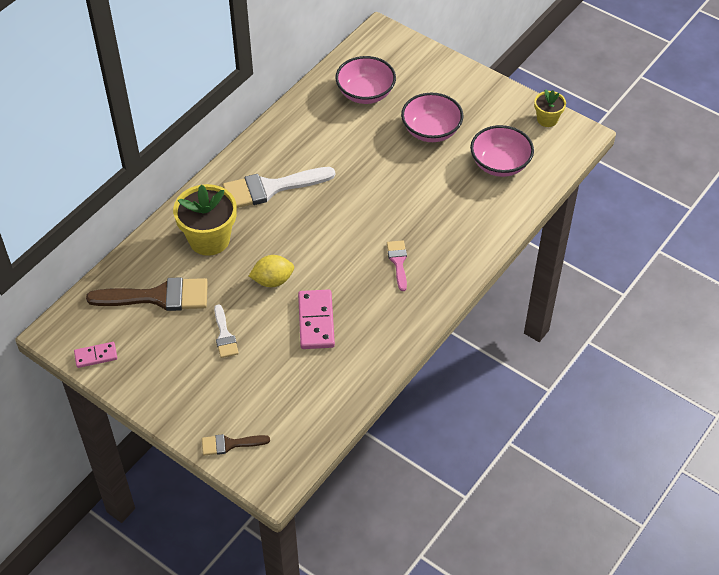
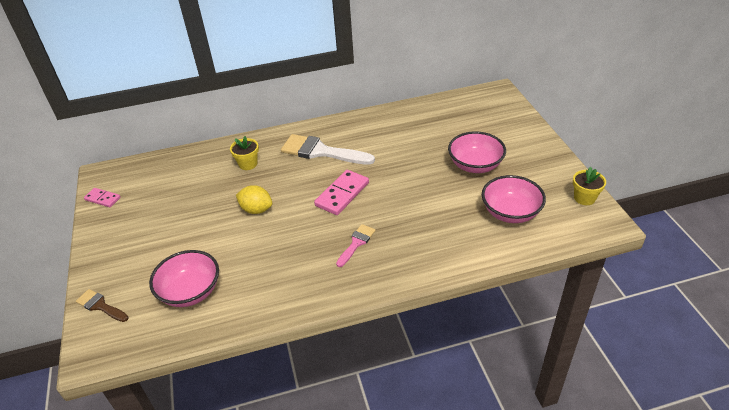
camera: 40 degrees right, 10 degrees down
brown brush [86,277,208,311] -> none
yellow flower pot [173,184,237,256] -> yellow flower pot [230,136,259,170], size x0.55
white brush [214,305,239,358] -> none
pink domino [298,289,335,349] -> pink domino moved to [314,170,369,215]
pink bowl [335,56,396,104] -> pink bowl moved to [149,250,219,307]

